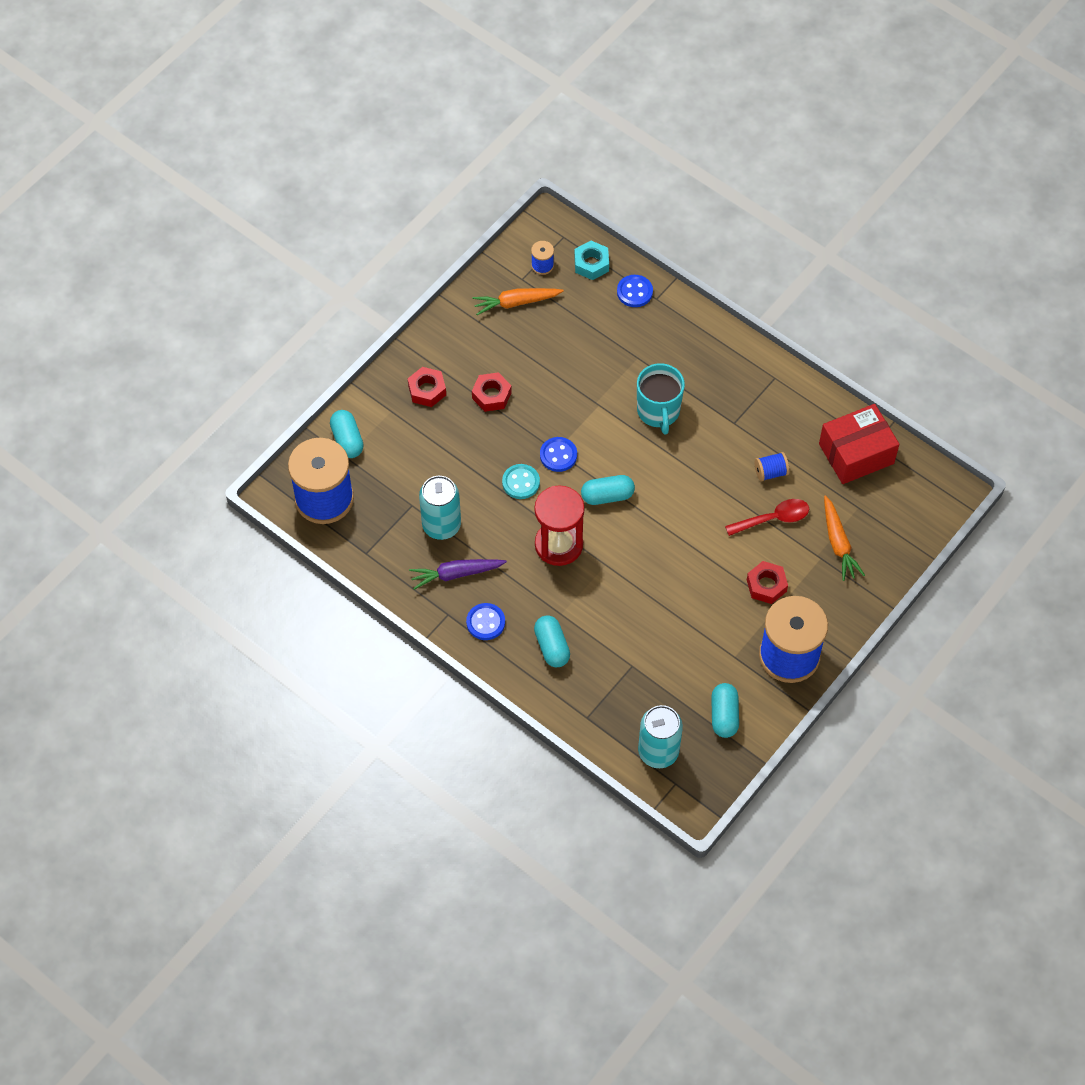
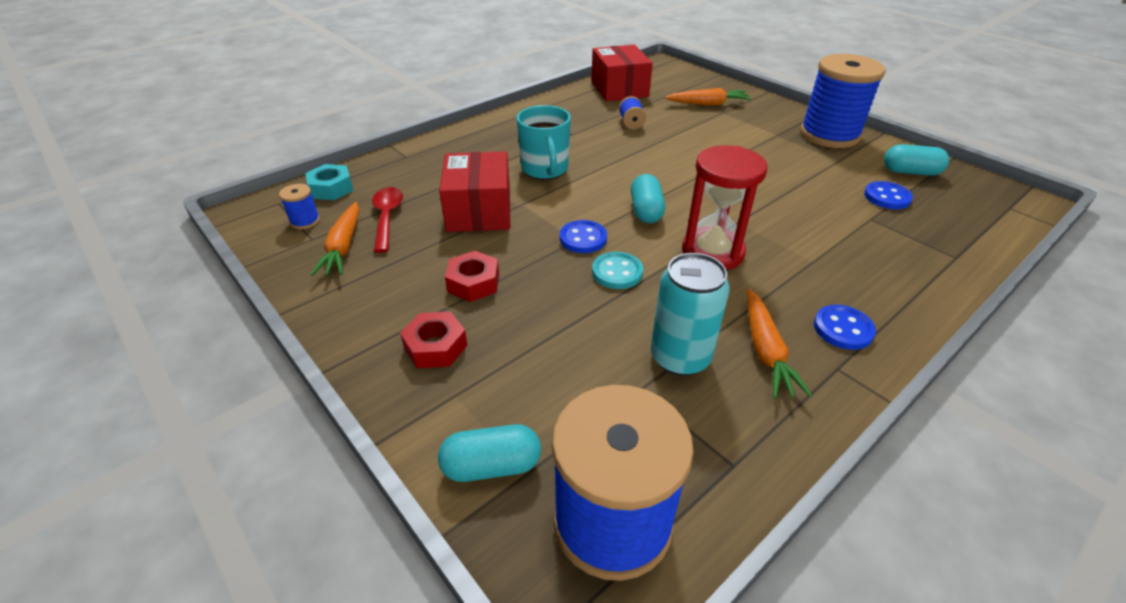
camera: 80 degrees left, 20 degrees down
purple carrot [409,559,507,590] -> orange carrot [747,289,812,398]
turquoise capsule [534,616,570,667] -> none
blue button [617,275,653,307] -> blue button moved to [864,181,913,209]
turquoise mug [637,363,685,435] -> turquoise mug turned 75 degrees clockwise [516,105,571,180]
turquoise can [638,705,683,768] -> none
red spoon [725,499,809,536] -> red spoon moved to [372,187,403,253]
red nut [747,561,788,604] -> none
none -> red box [439,151,510,232]

